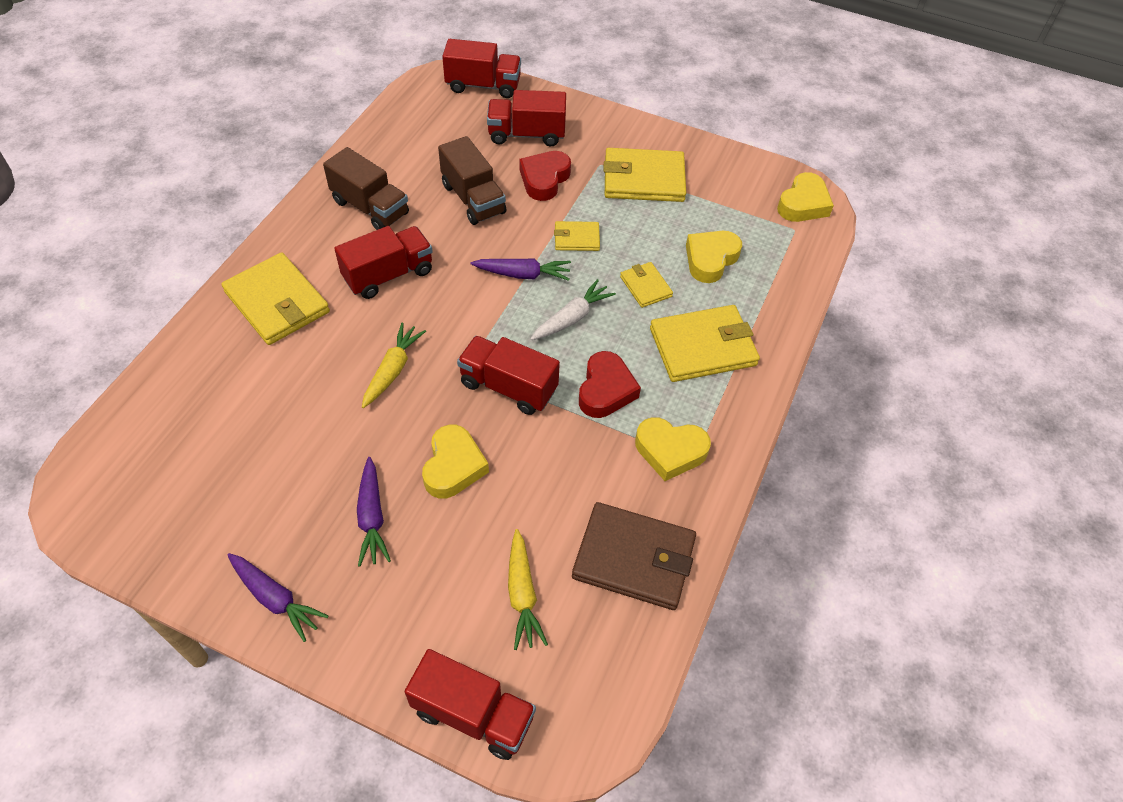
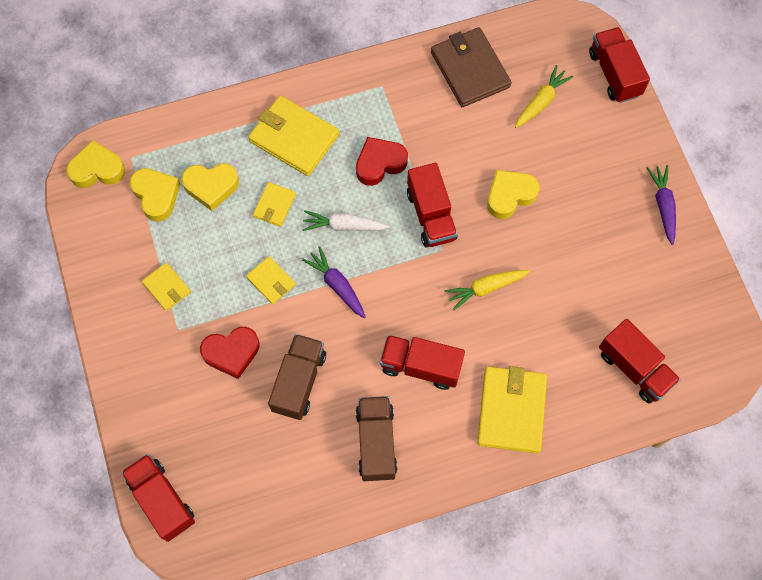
camera: 130 degrees left, 15 degrees up
purple carrot [357,457,391,567] -> none
red truck [487,90,566,147] -> red truck moved to [599,319,681,403]
yellow wallet [604,148,686,202] -> yellow wallet [142,262,191,311], size x0.53
yellow heart [635,417,711,481] -> yellow heart moved to [130,168,180,222]

